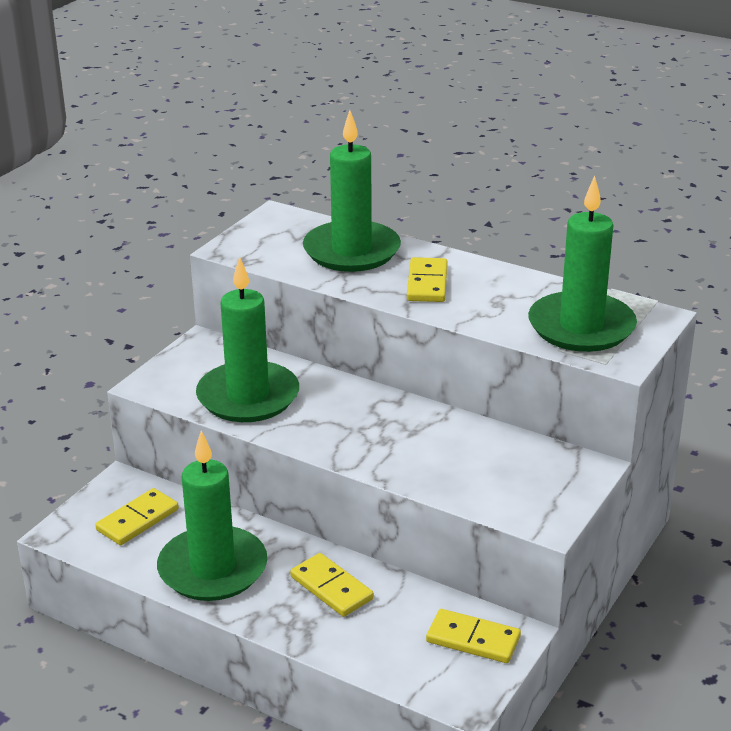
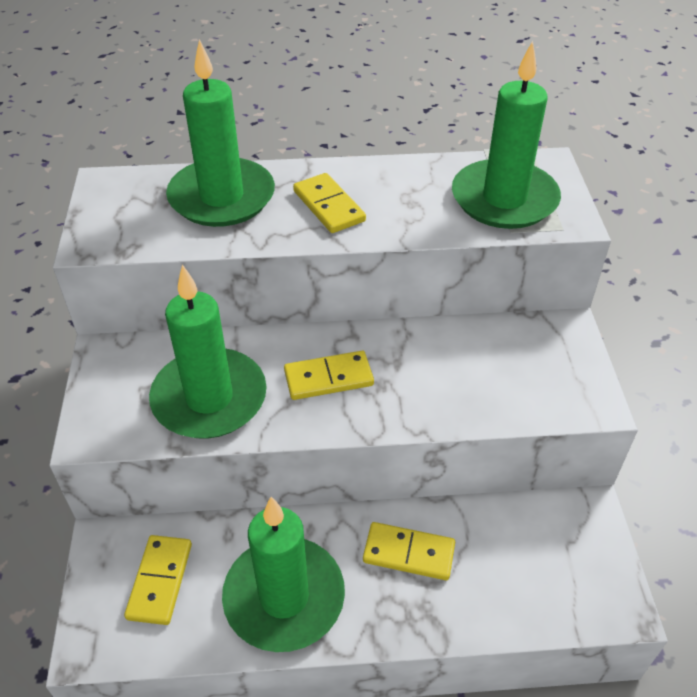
camera: 35 degrees left, 15 degrees up
yellow domino [426,609,521,663] -> yellow domino moved to [284,351,374,400]

